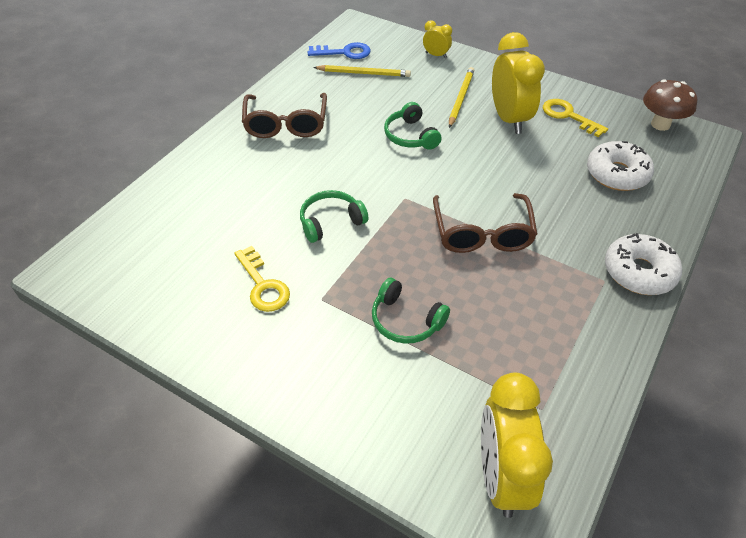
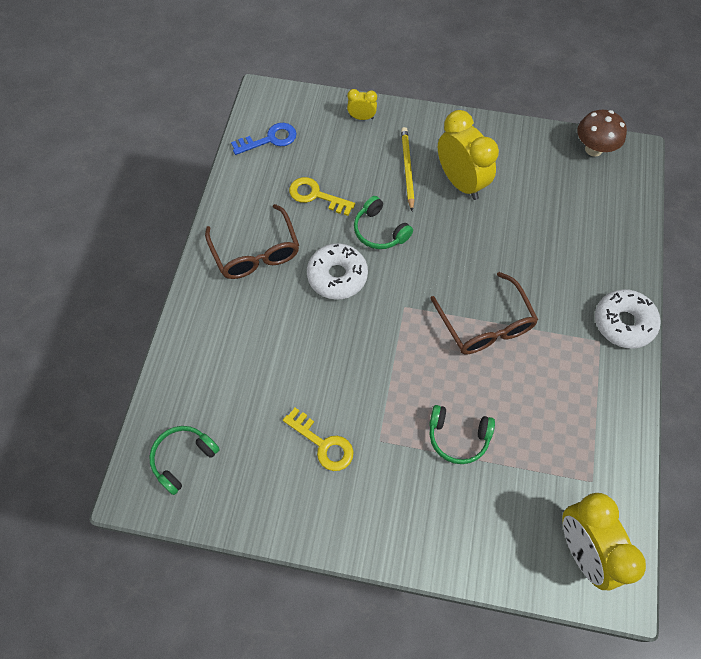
camera: 20 degrees left, 15 degrees up
green headphones [300,190,368,243] -> green headphones moved to [149,426,220,495]
yellow pencil [313,65,411,77] -> none
yellow key [543,99,608,137] -> yellow key moved to [289,177,355,216]
white donut [587,141,654,191] -> white donut moved to [307,243,368,300]

